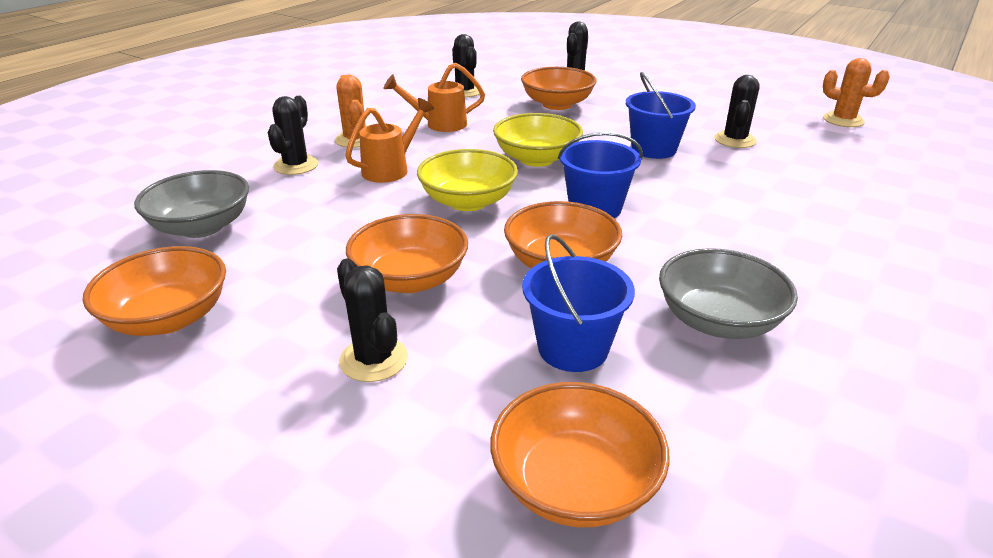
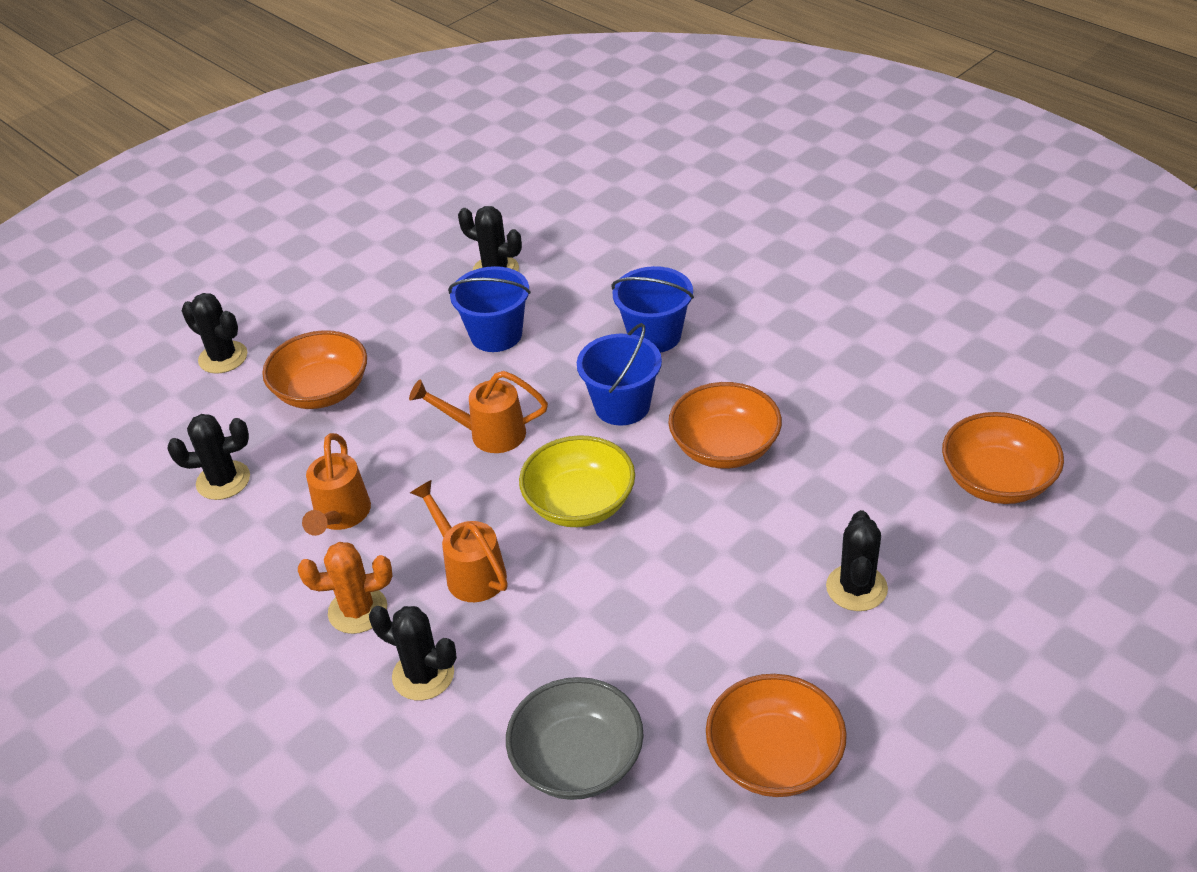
camera: 75 degrees left, 10 degrees up
black cactus [337,259,408,382] -> black cactus turned 60 degrees counterclockwise [826,510,888,611]
orange bowl [346,214,468,293] -> none
yellow bowl [493,113,583,167] -> orange watering can [409,371,548,453]
blue bucket [522,234,635,372] -> blue bucket moved to [611,266,694,353]
grey bowl [659,248,798,339] -> none
orange cactus [823,58,890,127] -> none

